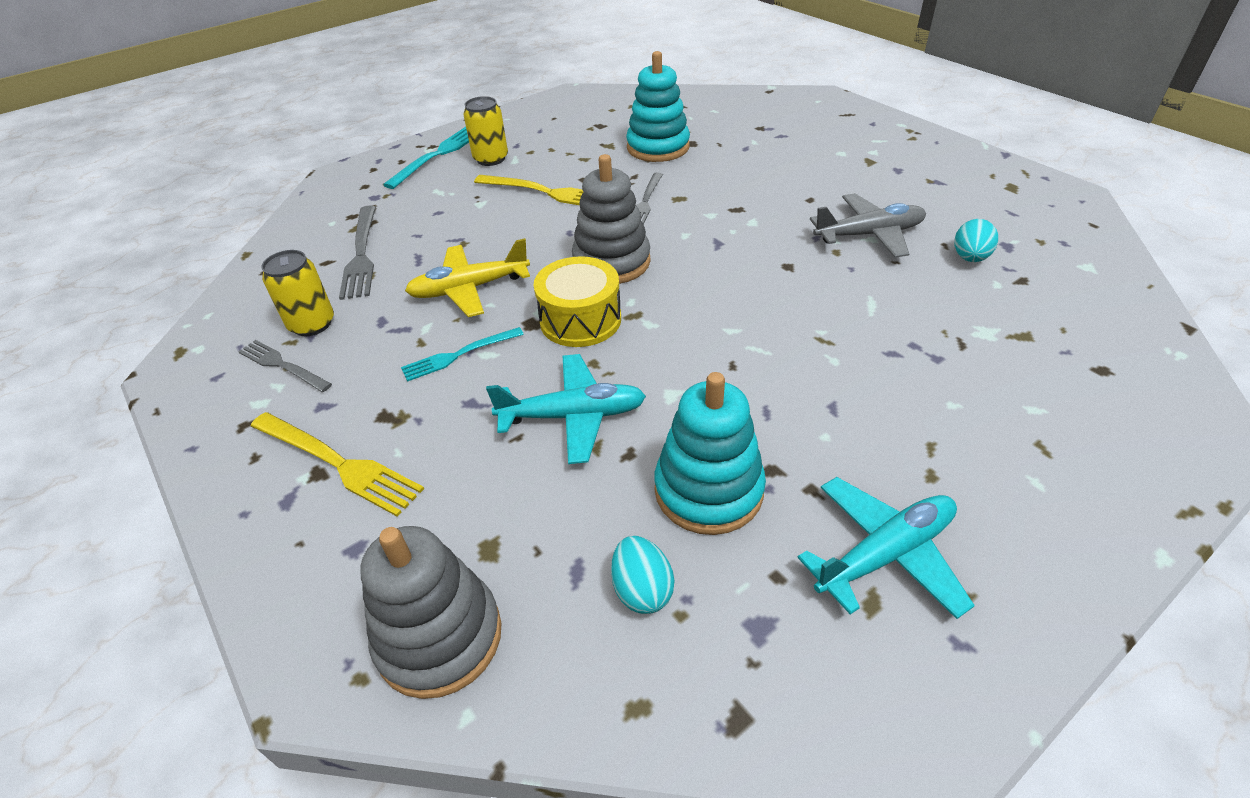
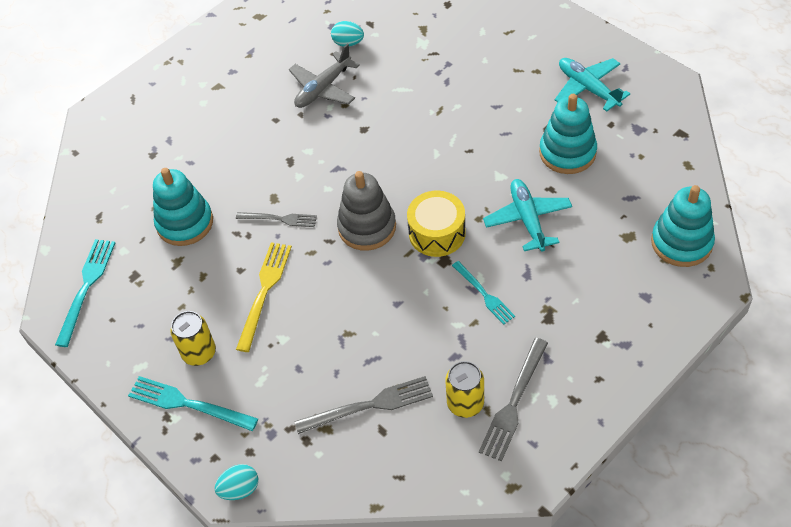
camera: 95 degrees left, 10 degrees up
grey fork [238,340,332,392] -> grey fork [479,338,548,461], size x1.52
yellow fork [250,412,424,517] -> none
grey stacking toy [360,526,502,699] -> turquoise stacking toy [651,185,715,267]
yellow plane [405,238,530,317] -> none
turquoise egg [611,536,674,614] -> turquoise egg moved to [214,464,258,500]
grey plane [810,193,926,258] -> grey plane turned 120 degrees counterclockwise [289,44,360,108]
none -> turquoise fork [55,239,115,347]

